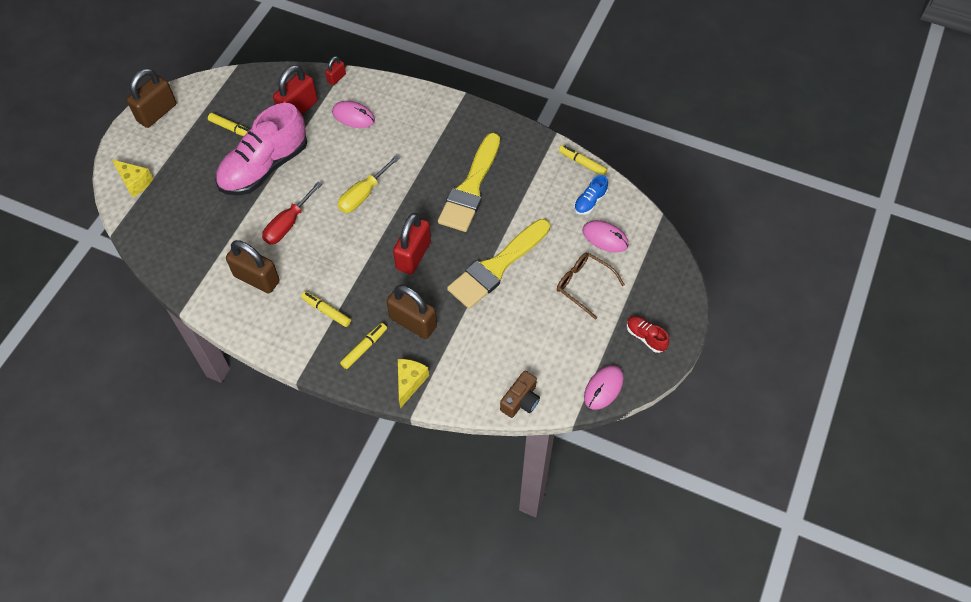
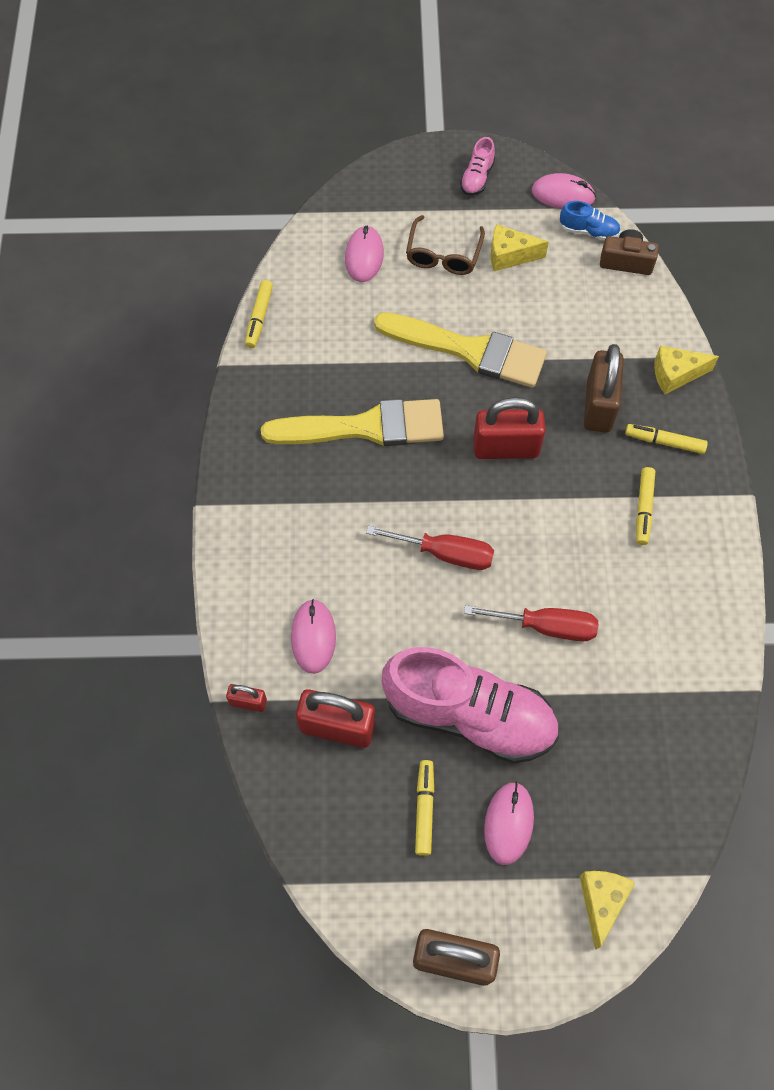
camera: 115 degrees left, 5 degrees up
brown padlock [226,240,280,294] -> none
yellow screwdriver [338,155,400,213] -> red screwdriver [366,525,494,570]
blue shoe [574,175,608,215] -> blue shoe moved to [560,201,621,241]
red shoe [627,316,669,353] -> pink shoe [460,137,495,196]
none -> pink mouse [484,782,534,865]
none -> yellow cheese [491,224,549,271]

